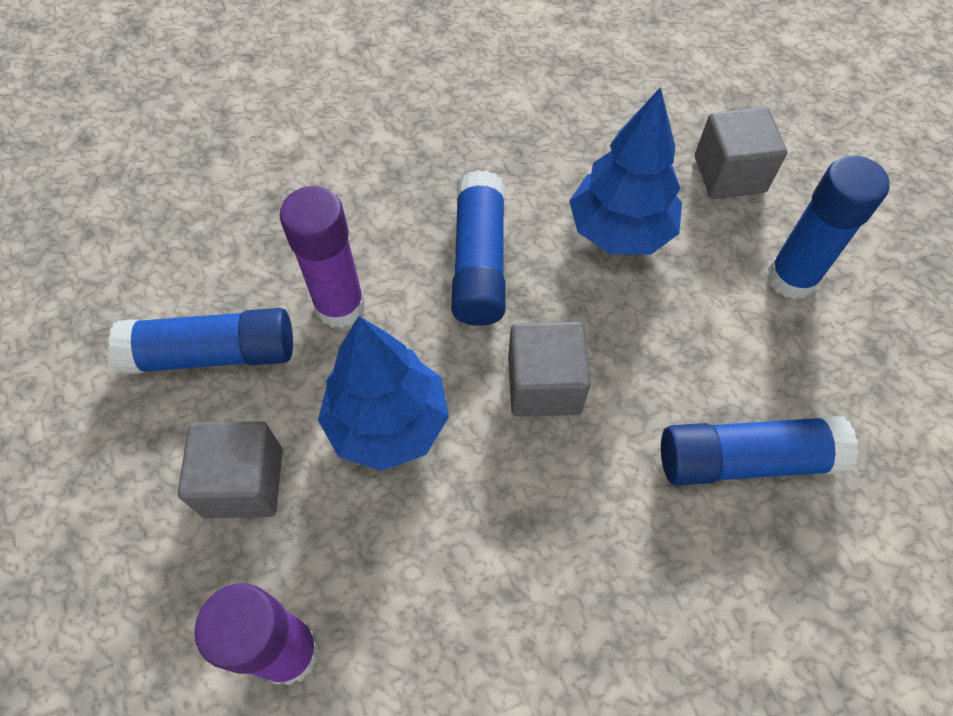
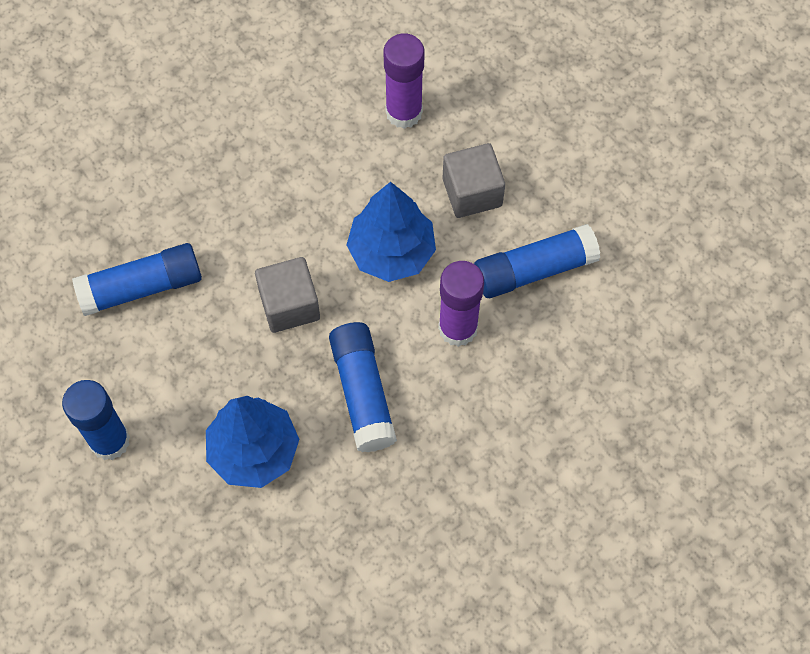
camera: 165 degrees right, 5 degrees up
grey cube [695,107,787,199] -> none

